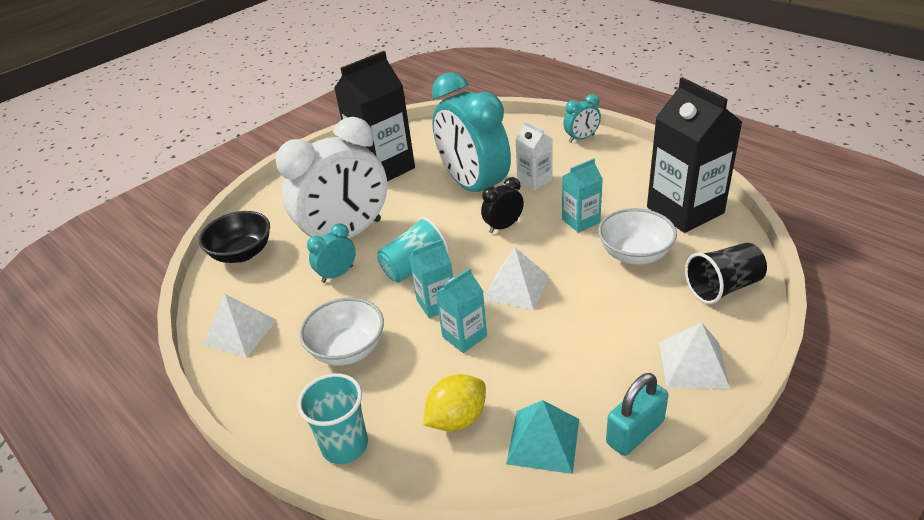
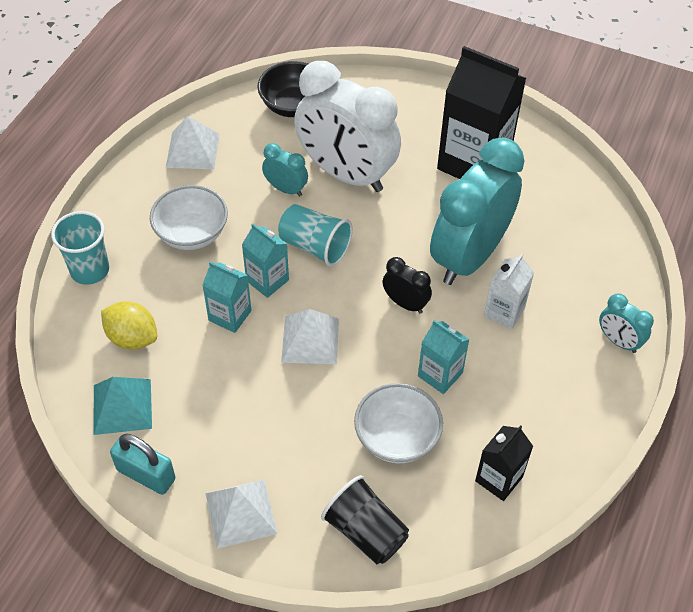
camera: 65 degrees right, 15 degrees up
black carton [647,77,742,233] -> black carton [475,425,533,501], size x0.51

